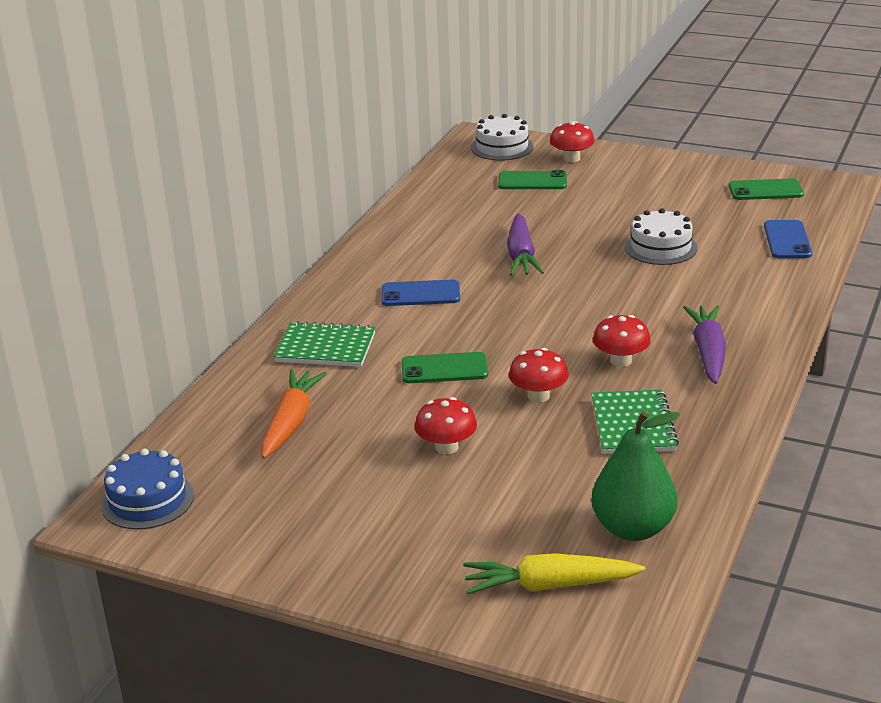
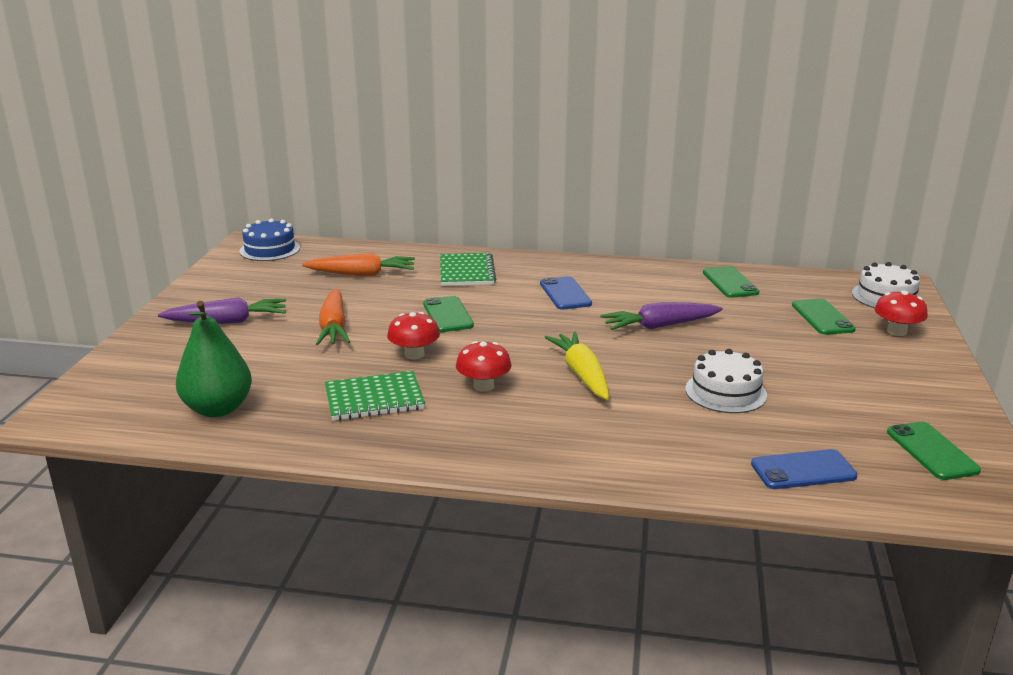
camera: 75 degrees right, 5 degrees down
red mushroom [415,397,477,454] -> orange carrot [316,289,350,345]
yellow carrot [463,553,645,595] -> yellow carrot moved to [544,332,609,400]
purple carrot [683,305,726,384] -> purple carrot moved to [158,297,286,324]
none -> green phone [703,266,759,298]

